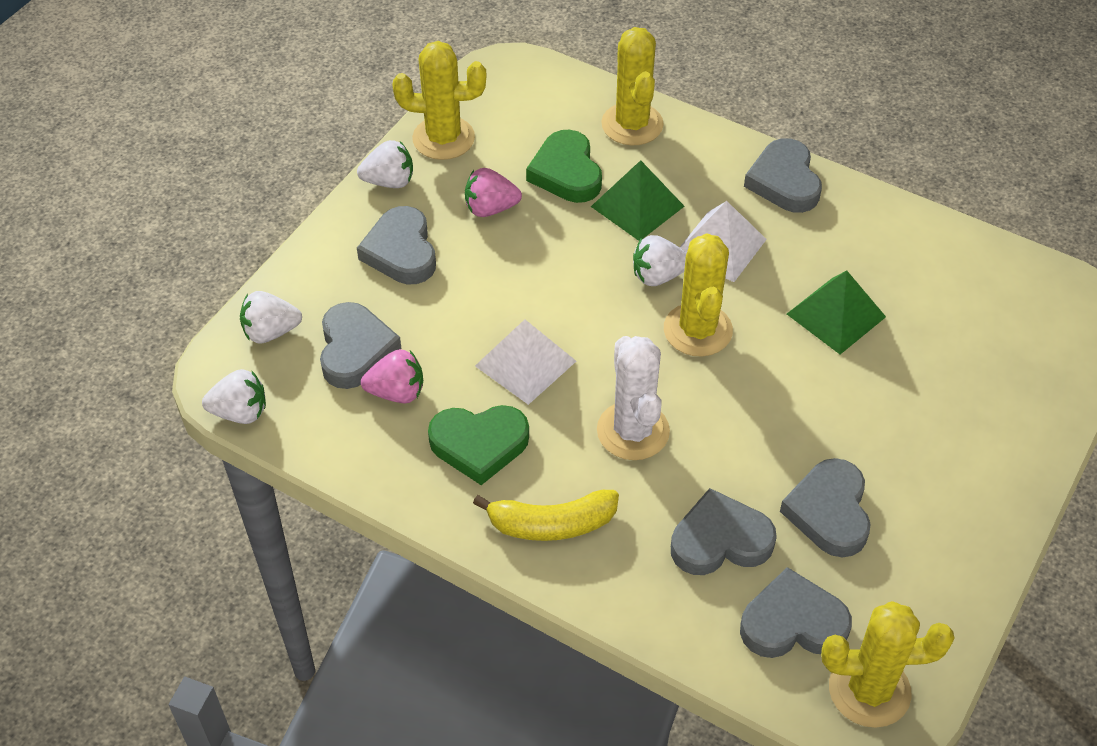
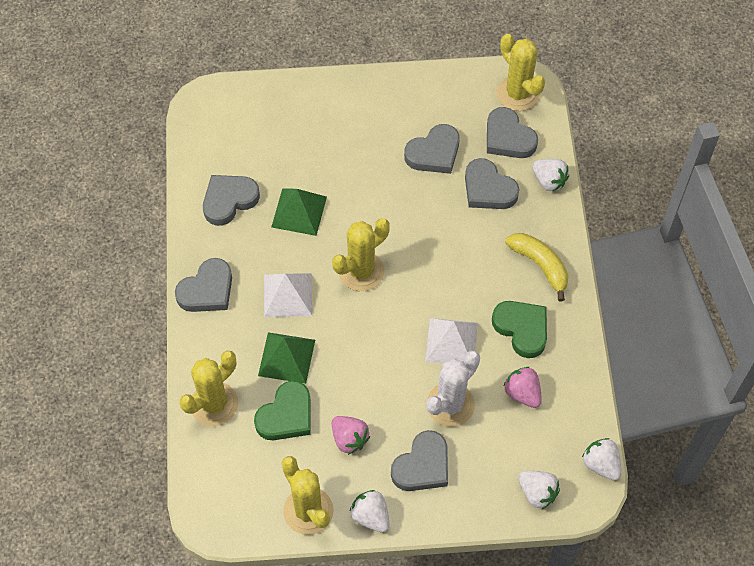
camera: 125 degrees left, 10 degrees up
grey heart [320,302,401,389] -> grey heart moved to [203,175,260,226]
white cactus [597,336,670,460] -> white cactus moved to [426,351,480,427]
white strawberry [633,235,687,286] -> white strawberry moved to [532,159,569,192]

